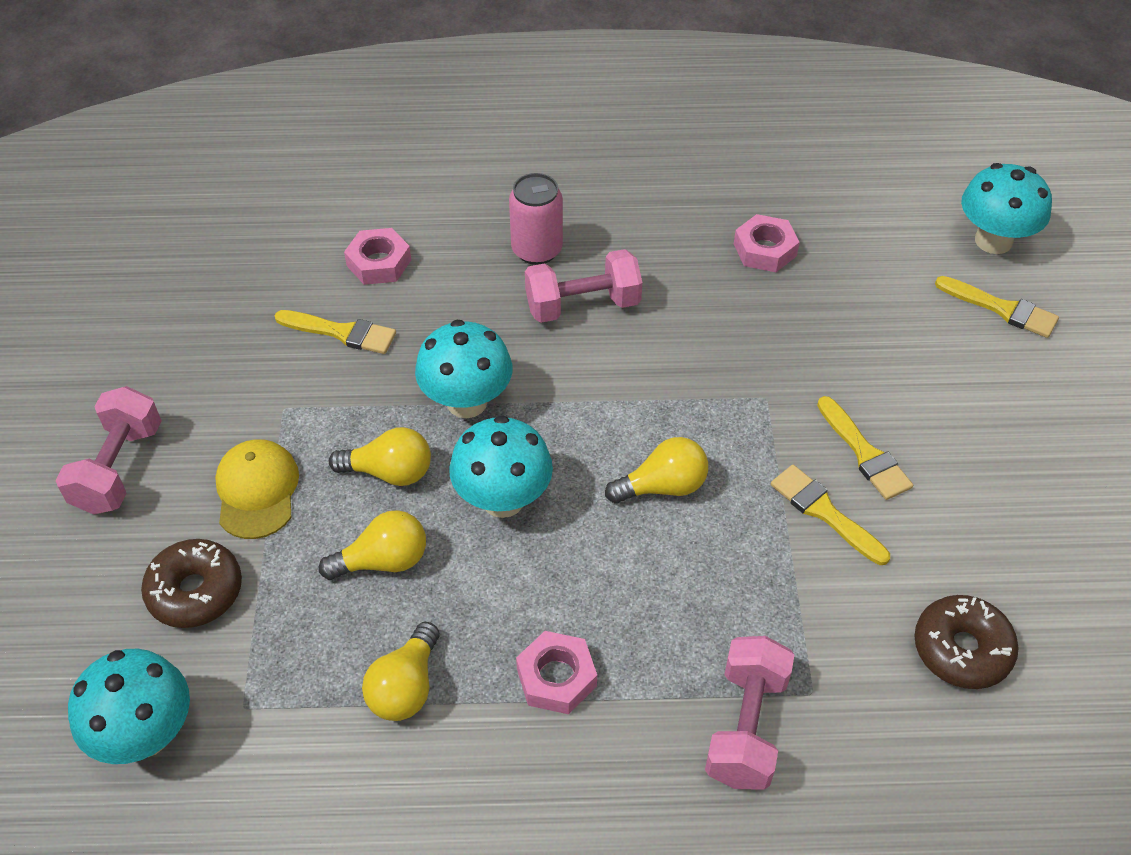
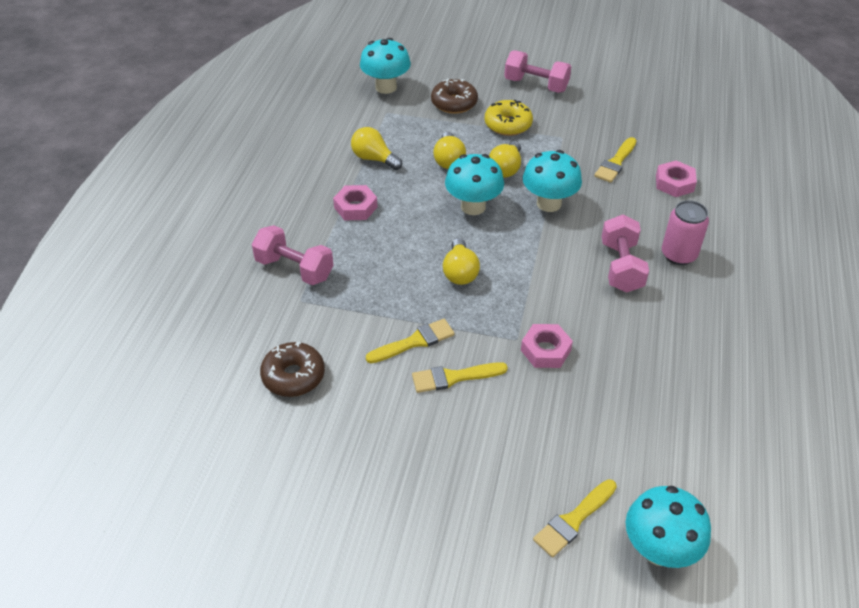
camera: 105 degrees right, 5 degrees down
yellow cap [215,439,299,539] -> yellow donut [485,100,533,136]
pink nut [734,214,800,272] -> pink nut moved to [521,324,573,368]

